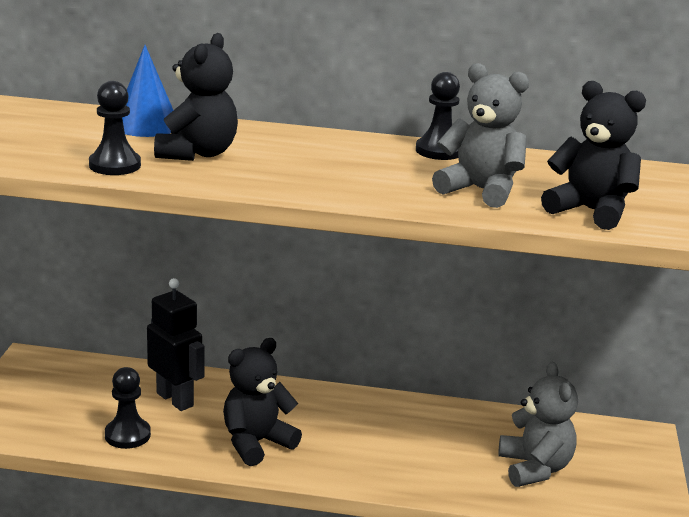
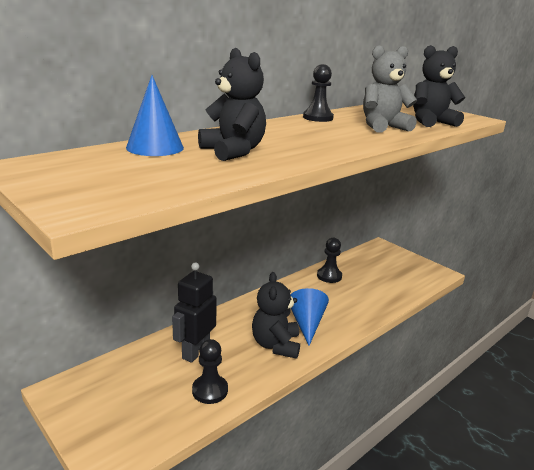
camera: 50 degrees left, 0 degrees up
black pawn [89,81,141,175] -> black pawn moved to [317,238,342,283]
black robot [147,278,205,411] -> black robot turned 60 degrees counterclockwise [172,262,217,363]
grey teddy bear [498,362,578,487] -> none
none -> blue cone [290,288,329,346]

